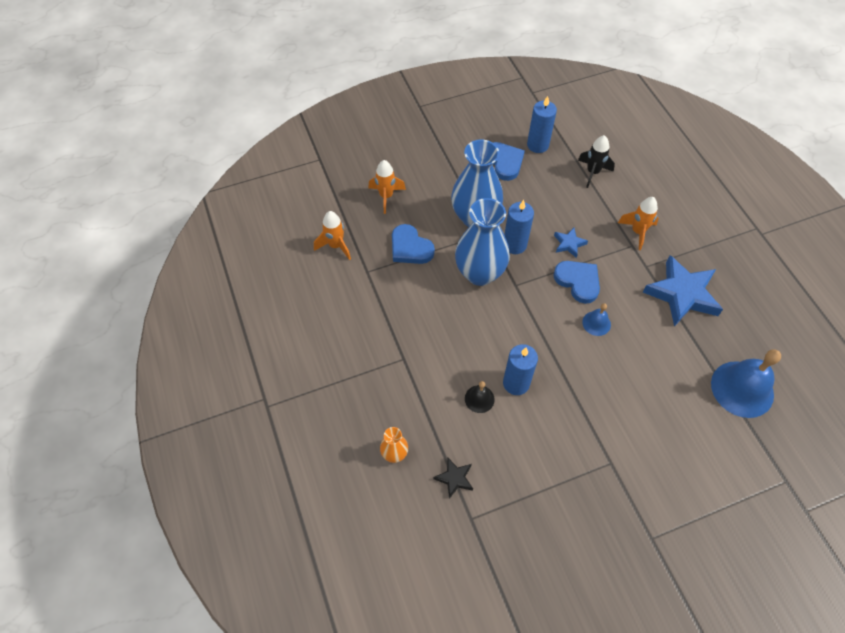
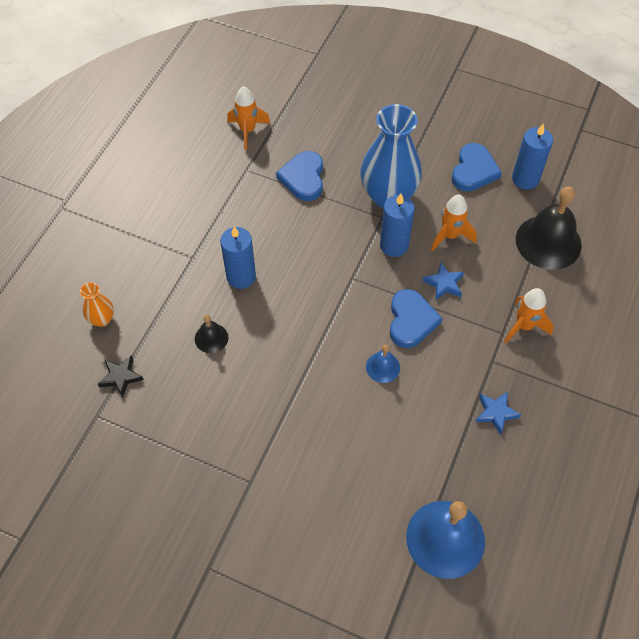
camera: 45 degrees right, 0 degrees up
orange rocket [368,160,406,214] -> orange rocket moved to [431,195,477,251]
blue vase [455,198,510,286] -> none
blue candle [503,344,538,395] -> blue candle moved to [220,226,256,289]
black rocket [578,135,615,188] -> black bell [516,186,582,270]
blue star [643,255,723,327] -> blue star [475,391,521,435], size x0.47

